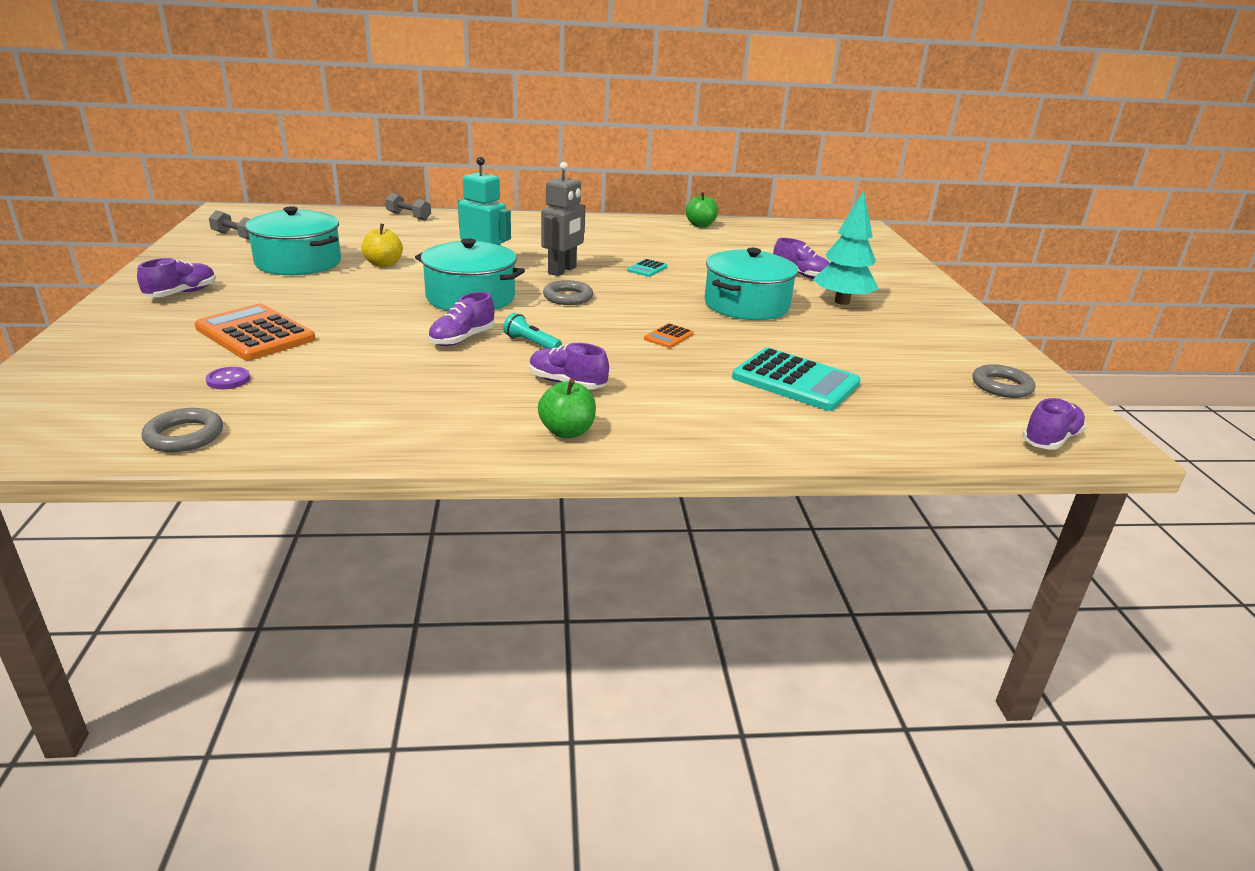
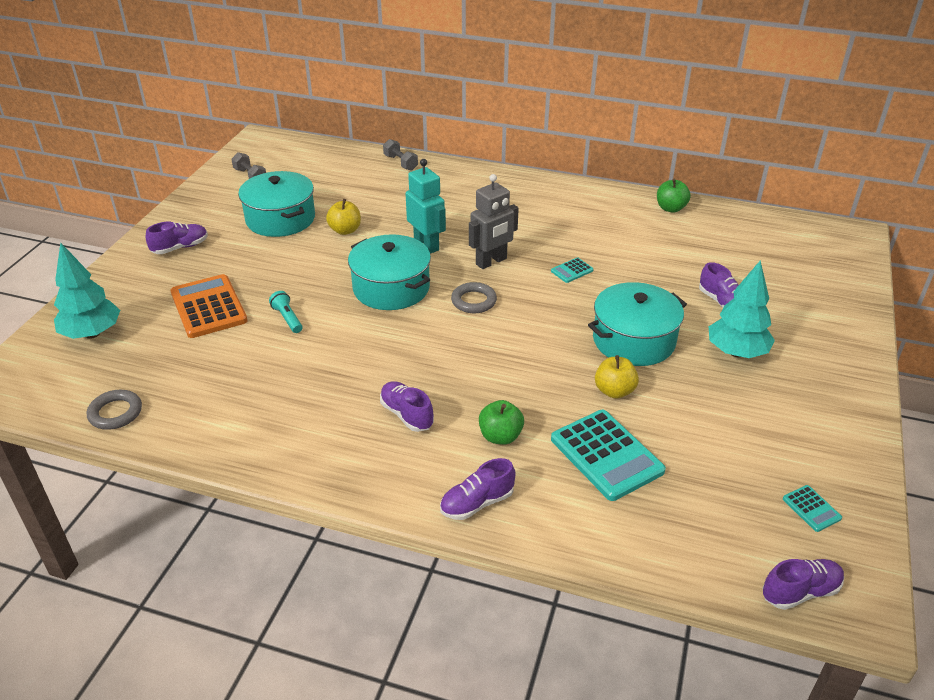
camera: 25 degrees right, 10 degrees up
purple button [206,367,250,389] -> none
purple shoe [428,292,495,346] -> purple shoe moved to [440,458,515,520]
turquoise flashlight [503,313,562,349] -> turquoise flashlight moved to [269,291,302,333]
green apple [538,379,596,438] -> green apple moved to [479,400,524,445]
orange calculator [644,323,694,348] -> none
grey ring [973,364,1035,398] -> turquoise calculator [783,485,842,532]
none -> turquoise tree [54,242,120,339]
none -> yellow apple [595,355,639,399]

